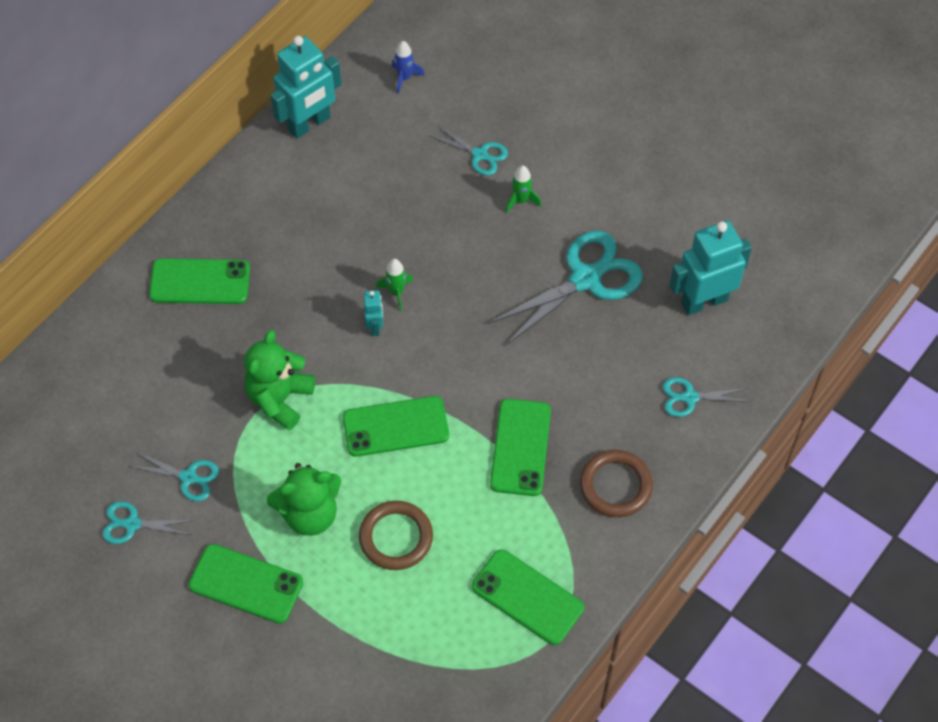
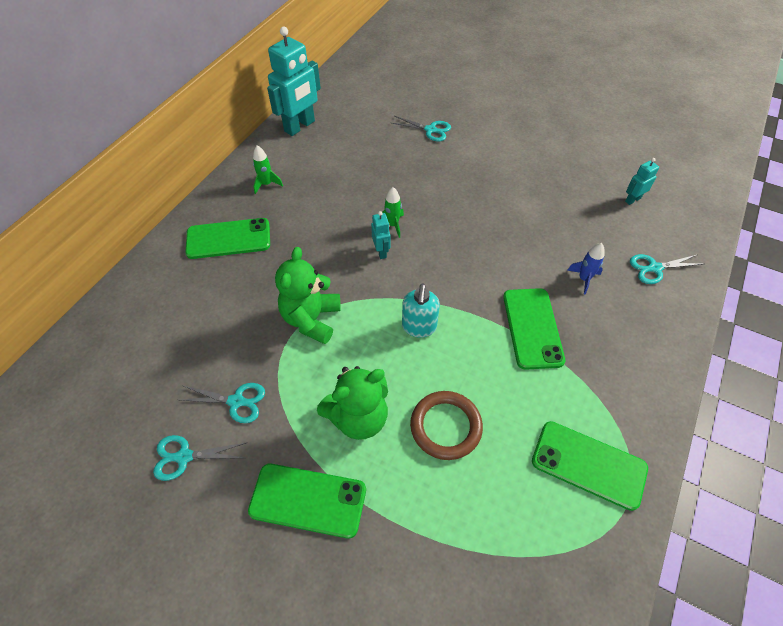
camera: 10 degrees left, 5 degrees down
green phone [343,396,449,457] -> turquoise soap dispenser [402,284,440,338]
blue rocket [392,41,425,93] -> blue rocket moved to [567,243,605,294]
turquoise scissors [487,231,643,346] -> none
green rocket [505,166,541,213] -> green rocket moved to [253,145,283,194]
brown ring [580,450,653,517] -> none
turquoise robot [669,221,752,315] -> turquoise robot [625,158,659,205], size x0.47

